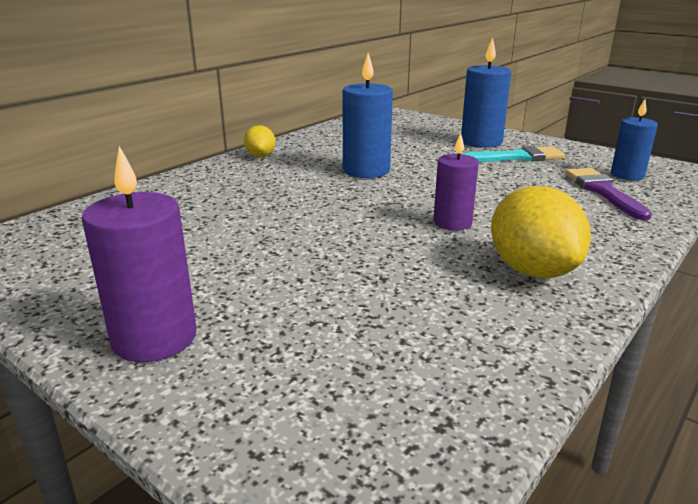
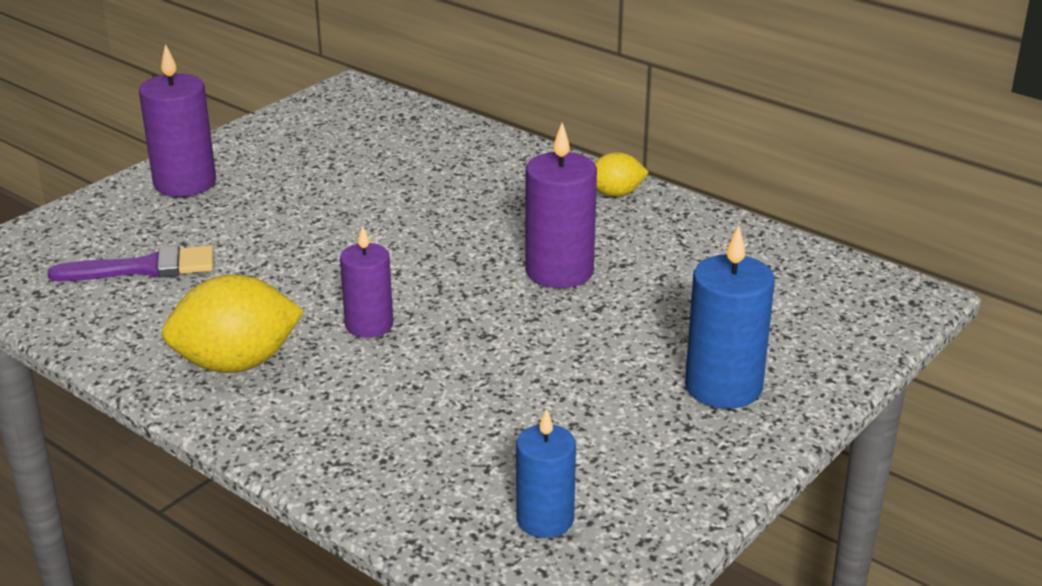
camera: 90 degrees right, 5 degrees up
blue candle [342,53,393,178] -> purple candle [525,123,597,288]
turquoise brush [461,146,565,162] -> none
purple brush [565,168,652,220] -> purple brush moved to [48,246,214,281]

